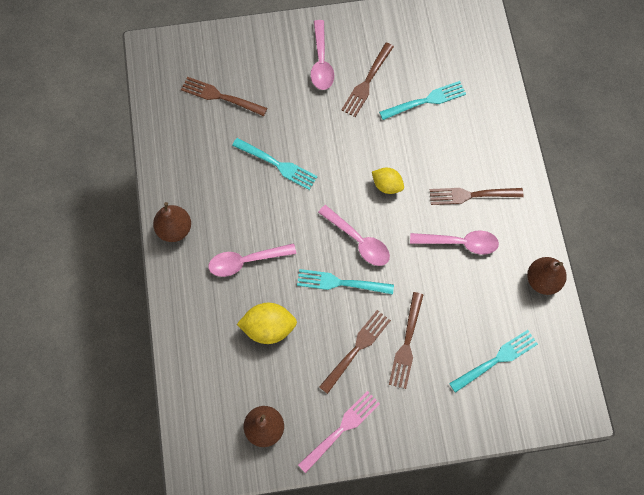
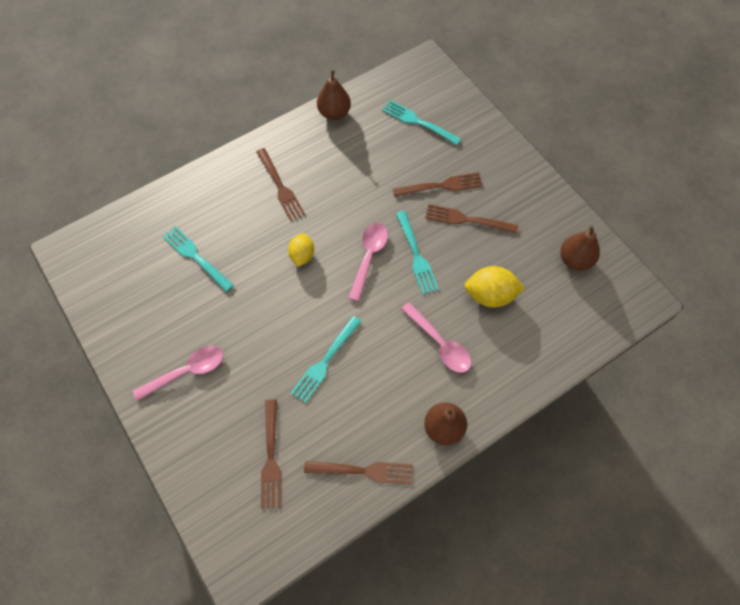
camera: 115 degrees left, 5 degrees down
turquoise fork [232,138,318,190] -> turquoise fork turned 150 degrees counterclockwise [291,316,362,403]
yellow lemon [237,303,297,344] -> yellow lemon turned 60 degrees counterclockwise [464,266,525,308]
pink fork [298,391,380,473] -> none
brown fork [342,42,394,117] -> brown fork moved to [304,461,413,484]
pink spoon [410,231,499,255] -> none

